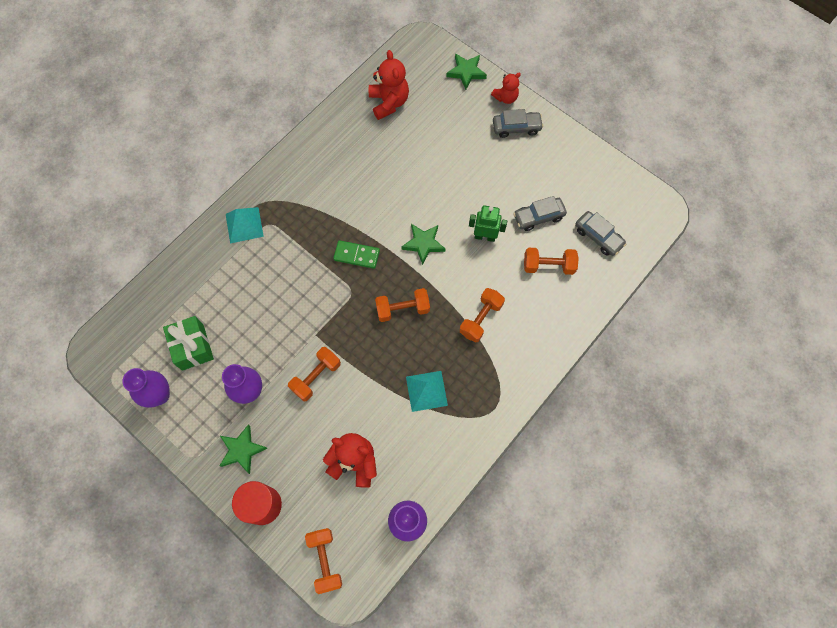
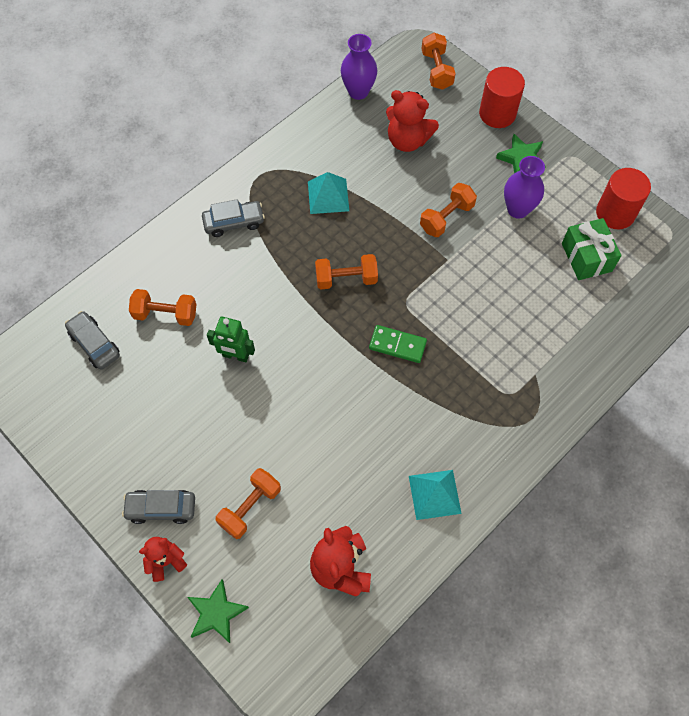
camera: 175 degrees left, 5 degrees down
purple vase [122,368,170,408] -> red cylinder [596,168,651,229]
turquoise pyramid [226,207,264,244] -> turquoise pyramid moved to [409,470,462,520]
green star [401,224,445,265] -> none
orange dumbbell [460,288,505,342] -> orange dumbbell moved to [216,468,281,539]
grey car [513,196,567,231] -> grey car moved to [202,199,265,237]

